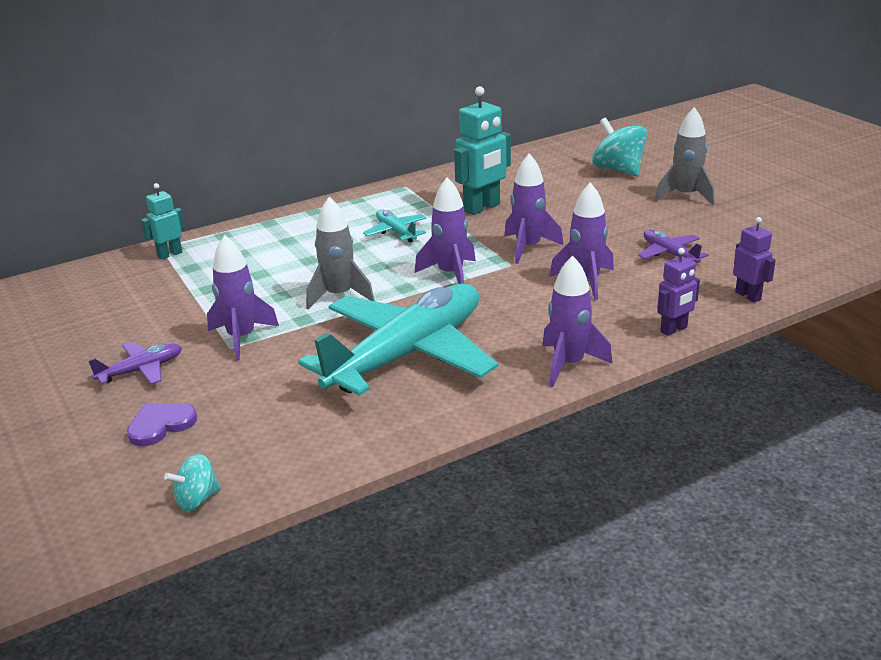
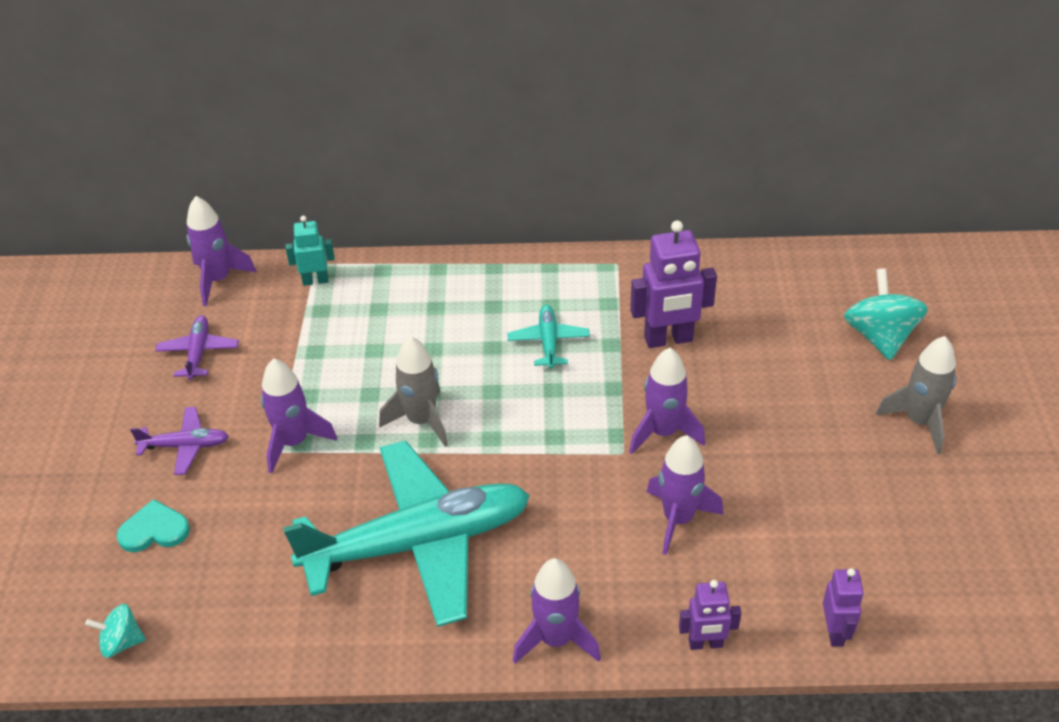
camera: 30 degrees right, 15 degrees up
purple heart [127,403,197,446] -> turquoise heart [117,499,190,552]
purple rocket [415,177,476,284] -> purple rocket moved to [187,196,256,306]
turquoise robot [454,86,511,215] -> purple robot [630,220,717,348]
purple plane [638,229,708,263] -> purple plane moved to [155,315,239,380]

